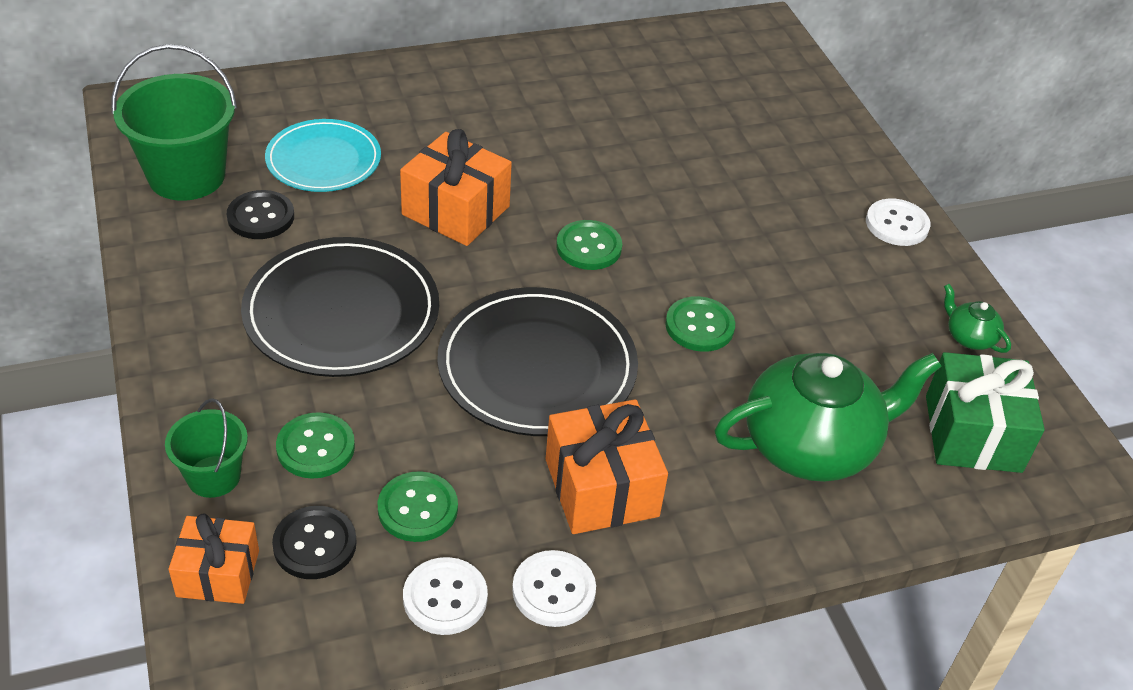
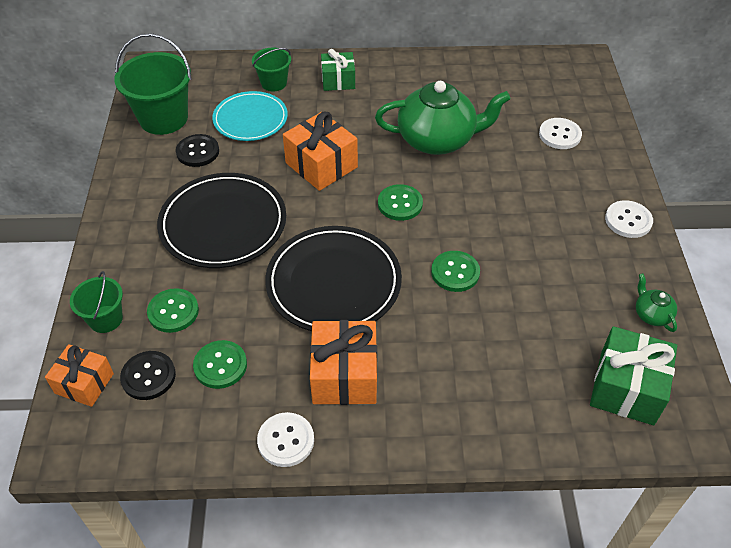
camera: 20 degrees right, 5 degrees up
white button [403,557,488,635] -> white button moved to [539,118,582,149]
green teapot [715,353,942,482] -> green teapot moved to [375,81,510,155]
none -> green bucket [252,48,291,91]
none -> green gift [321,49,355,91]

